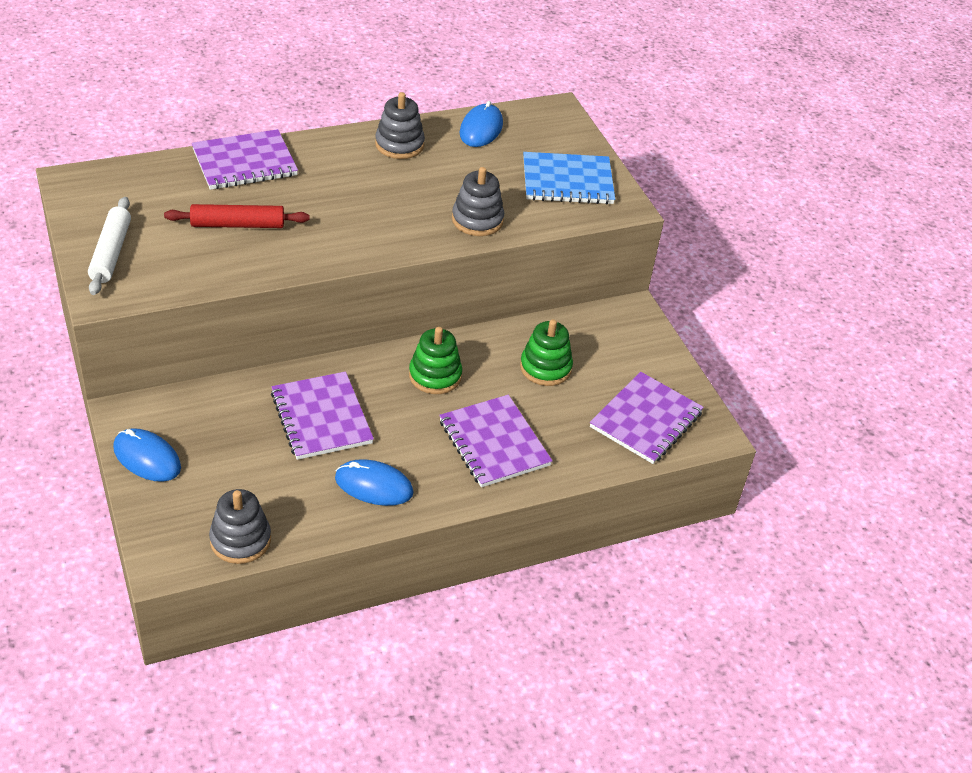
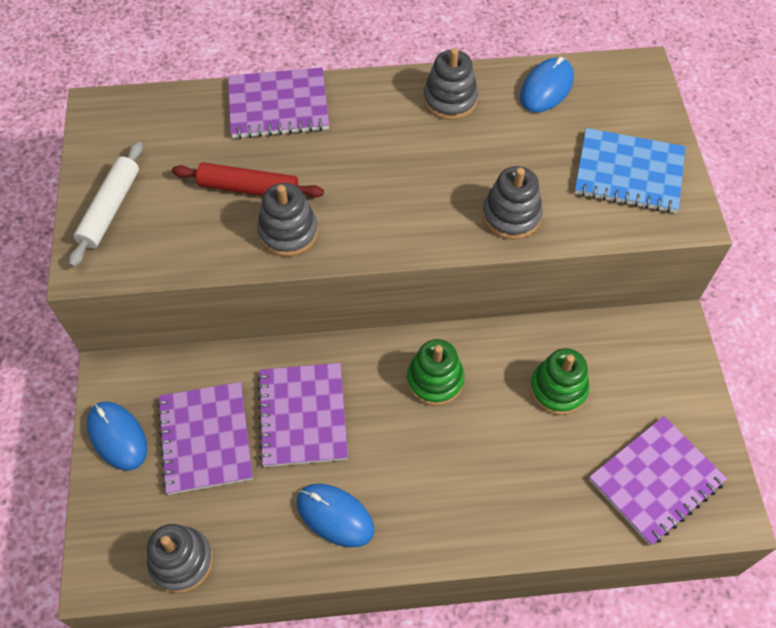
camera: 20 degrees right, 15 degrees up
purple notebook [439,395,553,487] -> purple notebook moved to [157,382,253,495]
none -> grey stacking toy [257,183,318,257]

